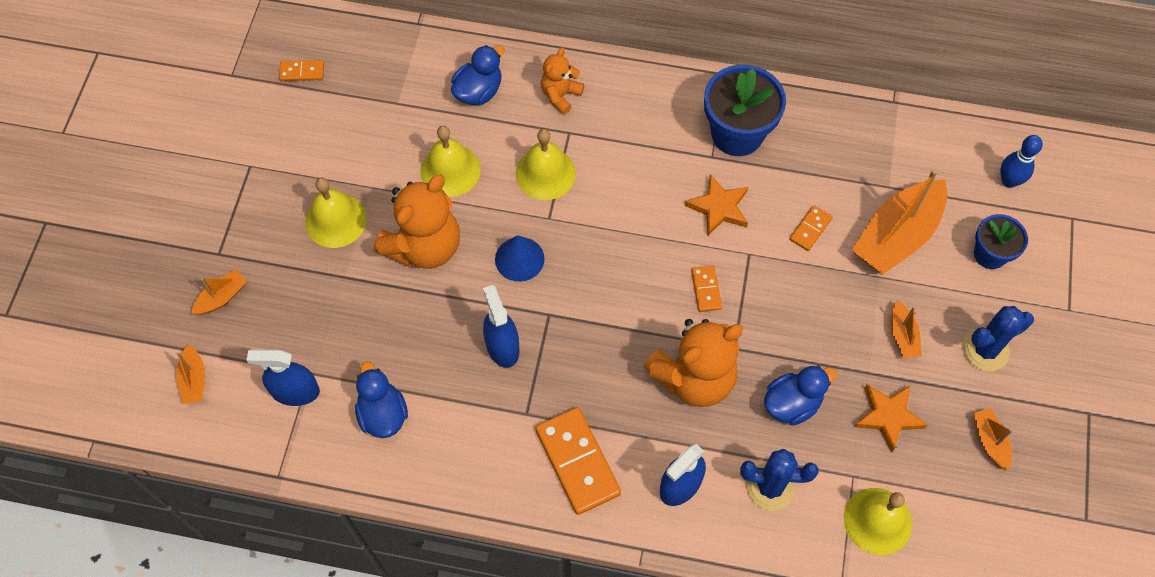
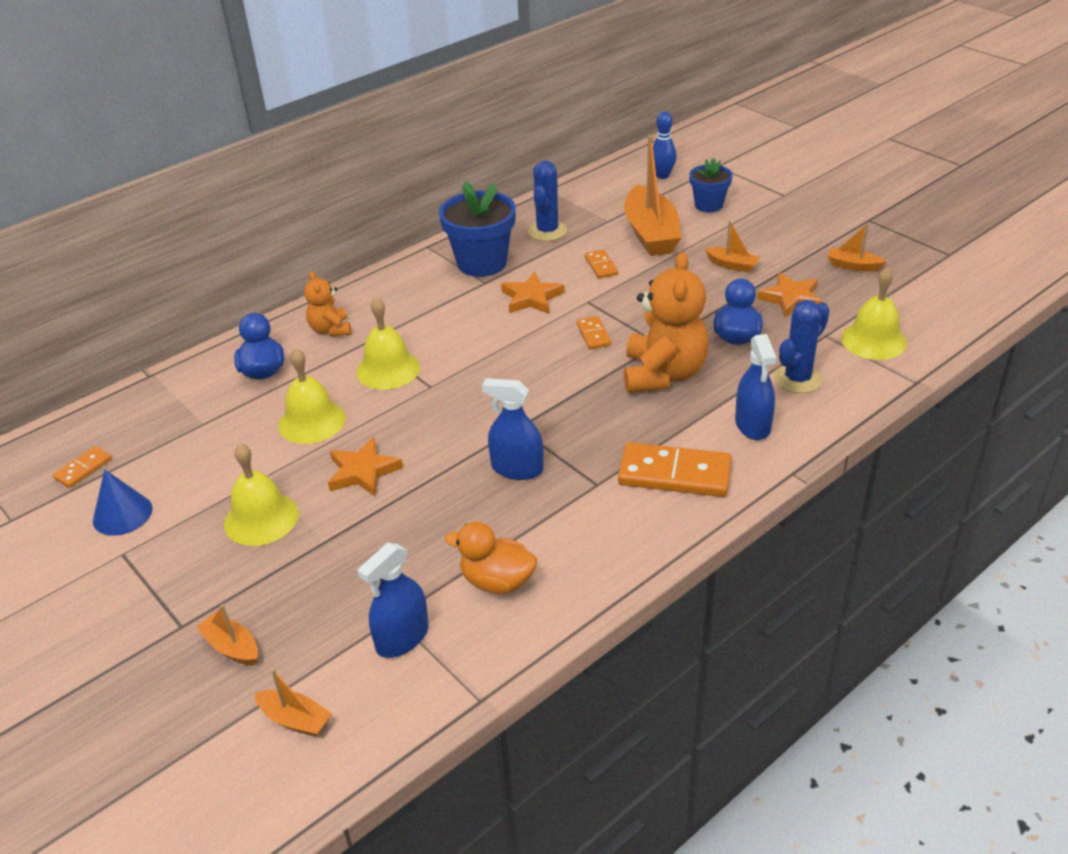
camera: 50 degrees left, 25 degrees down
orange boat [191,269,247,315] -> orange boat turned 45 degrees counterclockwise [197,604,258,665]
blue duck [355,362,408,438] -> orange duck [445,522,537,594]
orange teddy bear [374,175,460,269] -> orange star [328,437,403,496]
blue cone [495,235,545,282] -> blue cone moved to [93,470,152,536]
orange domino [691,266,722,312] -> orange domino turned 45 degrees clockwise [577,316,611,349]
blue cactus [962,306,1034,371] -> blue cactus moved to [528,161,567,241]

